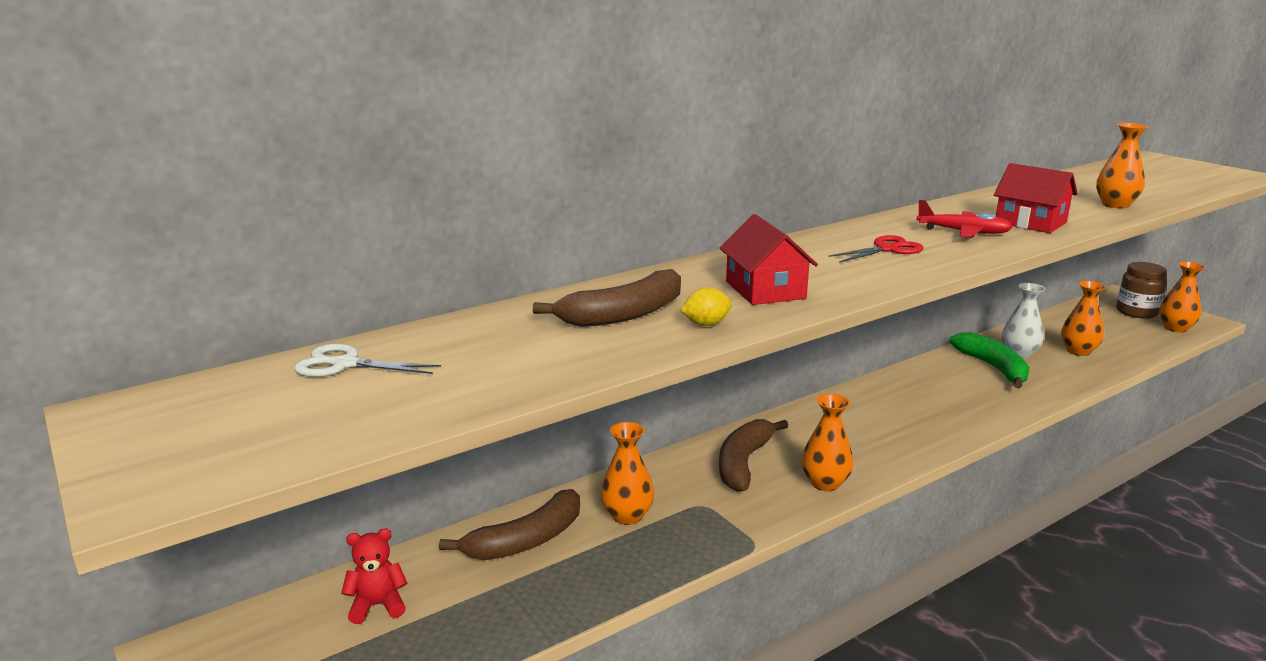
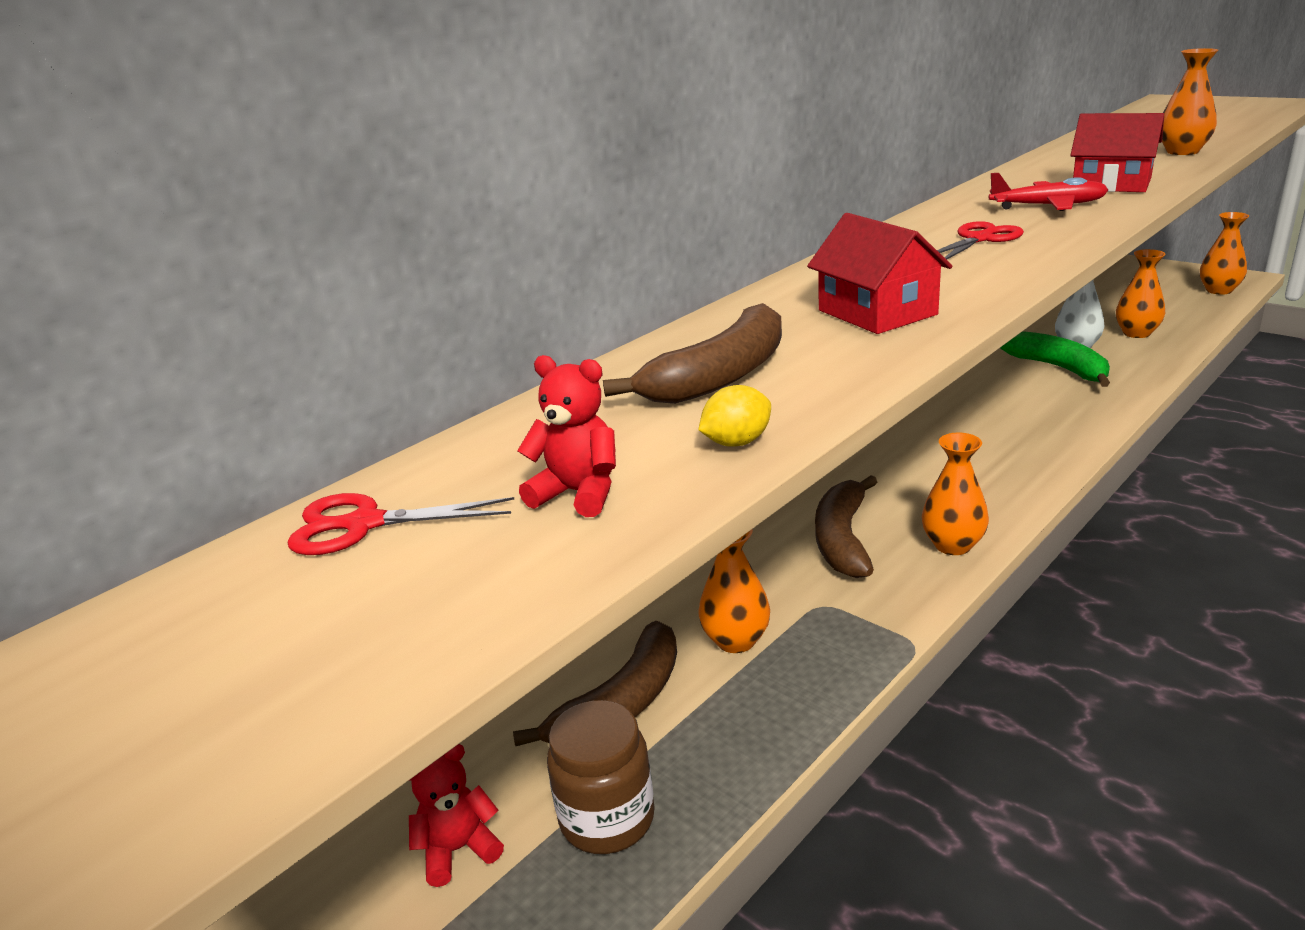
camera: 10 degrees left, 5 degrees up
white scissors [294,344,441,377] -> red scissors [288,493,514,555]
yellow lemon [680,287,732,326] -> yellow lemon moved to [698,385,771,447]
brown jar [1116,262,1167,319] -> brown jar moved to [547,700,655,854]
none -> red teddy bear [517,355,616,517]

